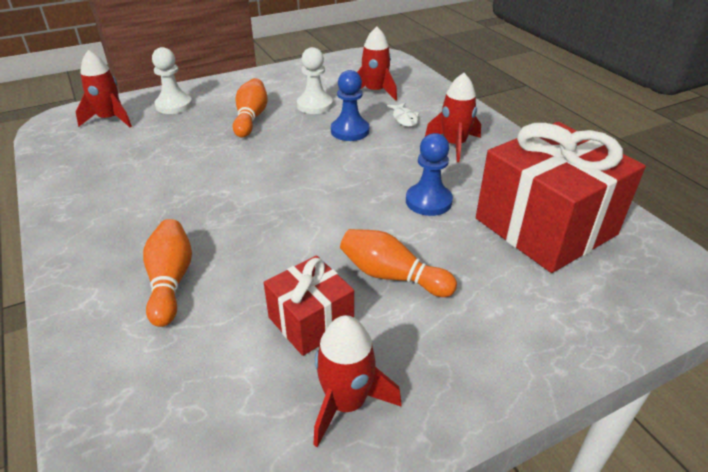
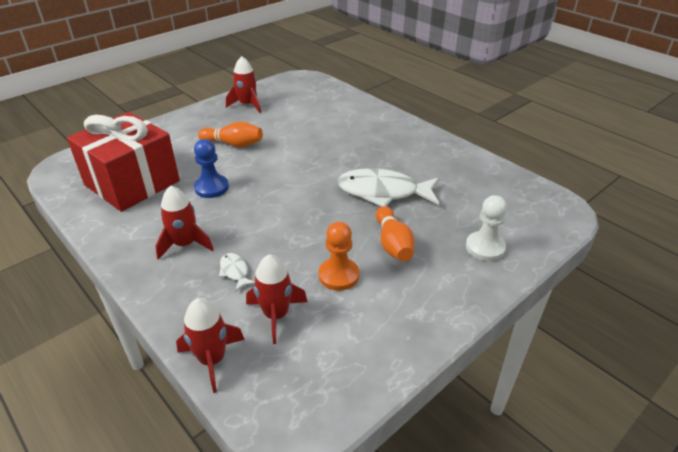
camera: 165 degrees right, 0 degrees up
red rocket [76,50,132,127] -> red rocket moved to [176,298,245,393]
orange bowling pin [143,219,192,327] -> none
red gift [264,255,354,356] -> none
white pawn [297,47,333,114] -> orange pawn [318,222,359,291]
blue pawn [331,70,369,141] -> none
none -> white fish [337,168,440,207]

